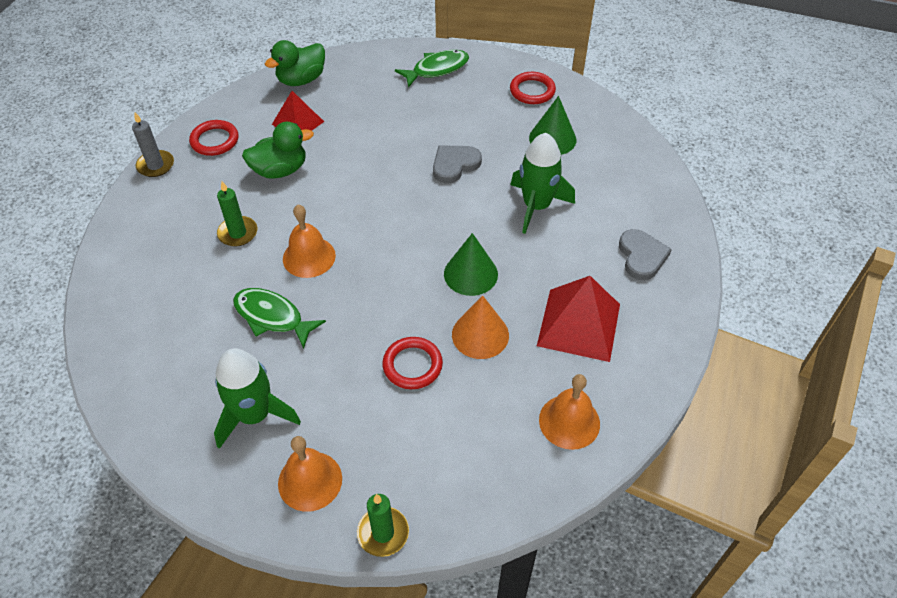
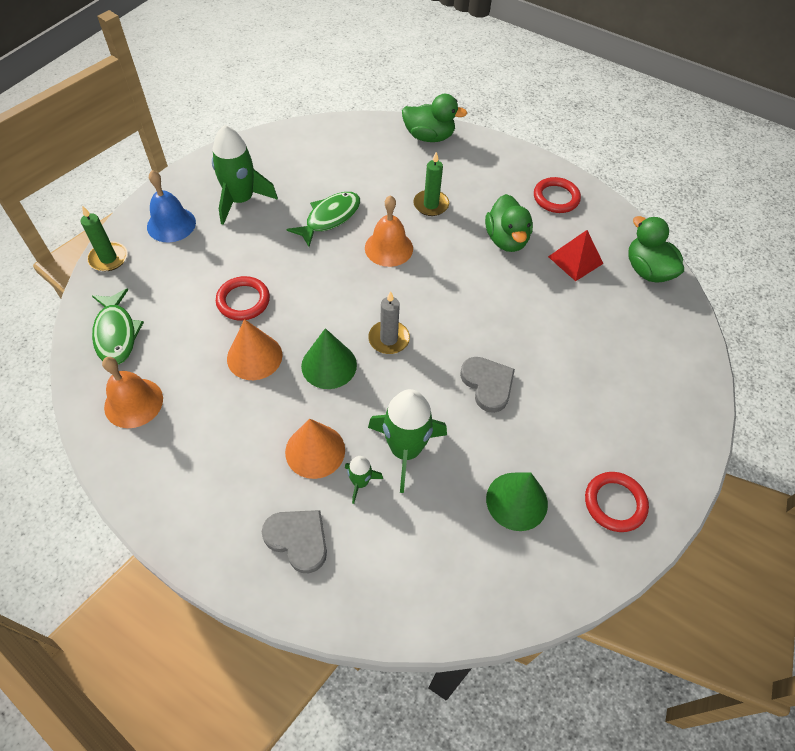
camera: 100 degrees right, 5 degrees up
grey candle [132,112,174,177] -> grey candle moved to [368,291,410,354]
orange bell [278,436,342,512] -> blue bell [147,170,196,242]
green fish [395,50,469,88] -> green fish moved to [92,288,144,365]
red pyramid [537,276,620,362] -> none
grey heart [619,229,672,280] -> grey heart turned 150 degrees counterclockwise [262,510,327,573]
none -> orange cone [285,419,345,479]
none -> green rocket [345,456,383,504]
none -> green duck [402,94,467,142]

